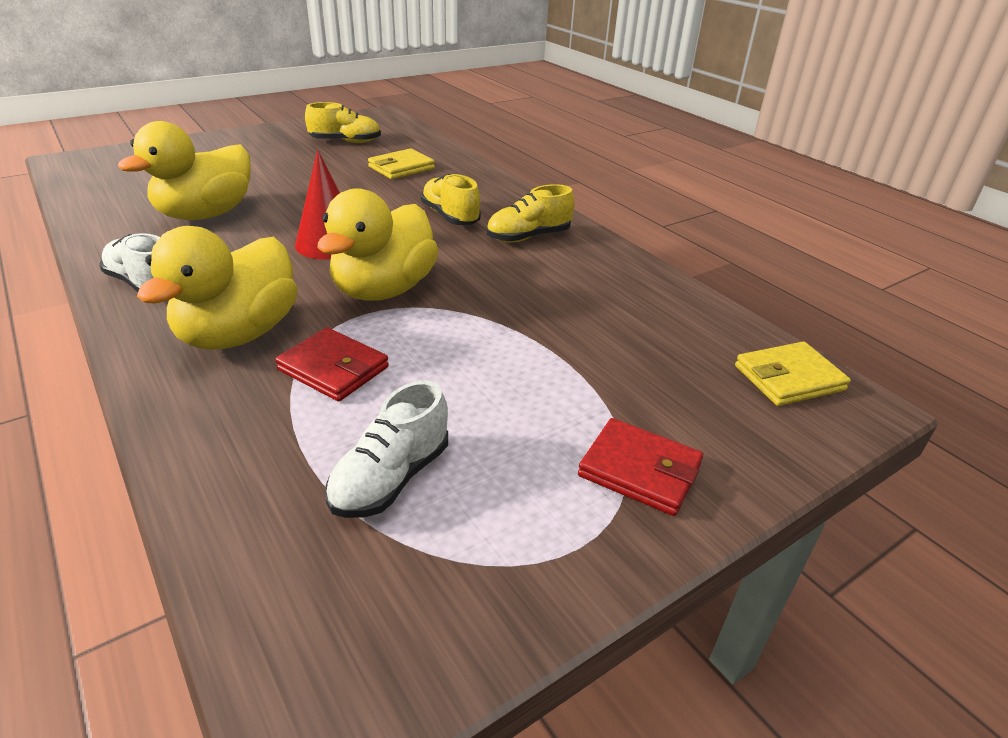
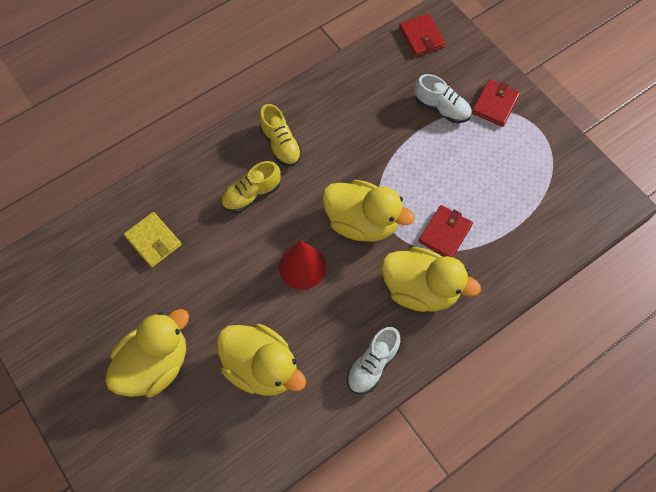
camera: 90 degrees left, 30 degrees up
yellow shoe [305,102,381,143] -> none
white shoe [326,381,448,518] -> white shoe moved to [414,74,472,123]
yellow wallet [735,342,851,406] -> red wallet [399,14,446,57]
none -> yellow duck [105,309,189,397]

